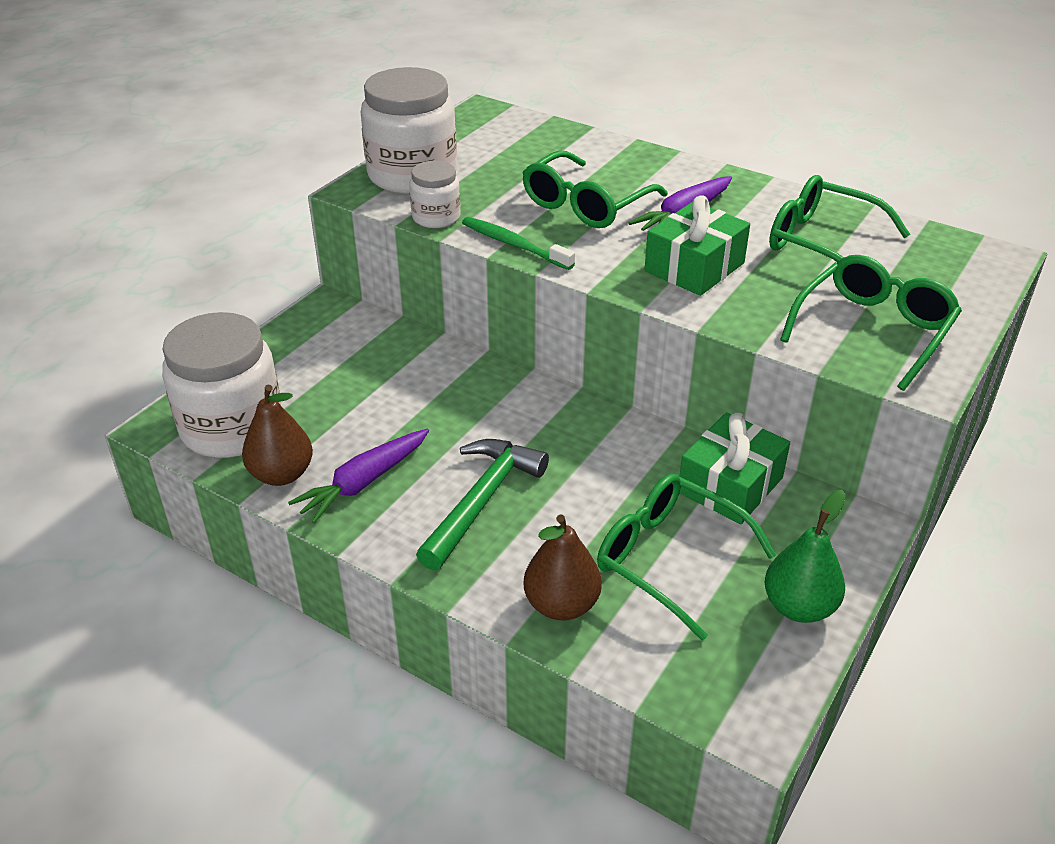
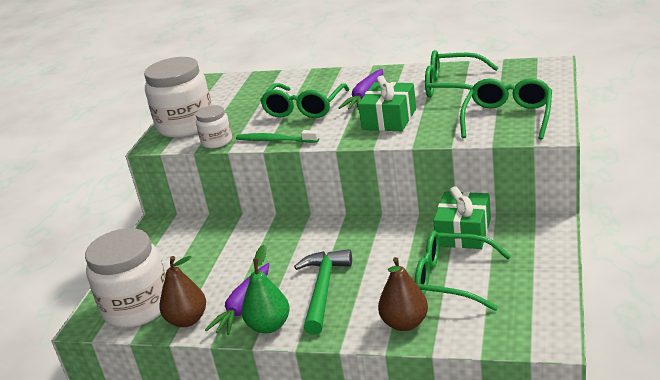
camera: 15 degrees left, 10 degrees down
green pear [765,490,846,623] -> green pear moved to [242,245,290,333]

